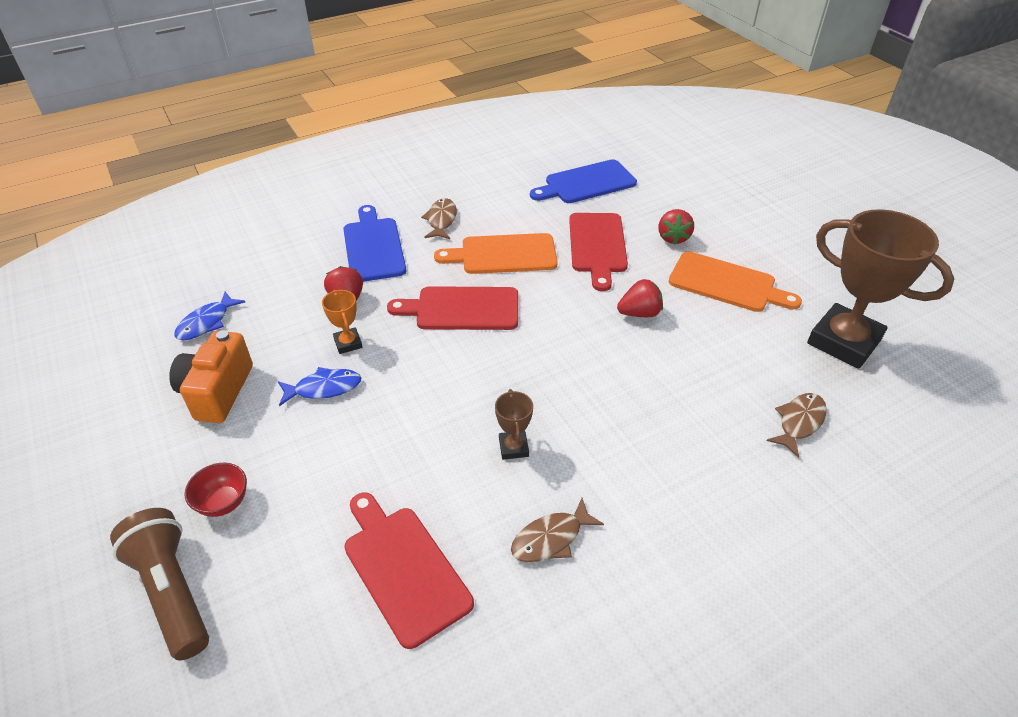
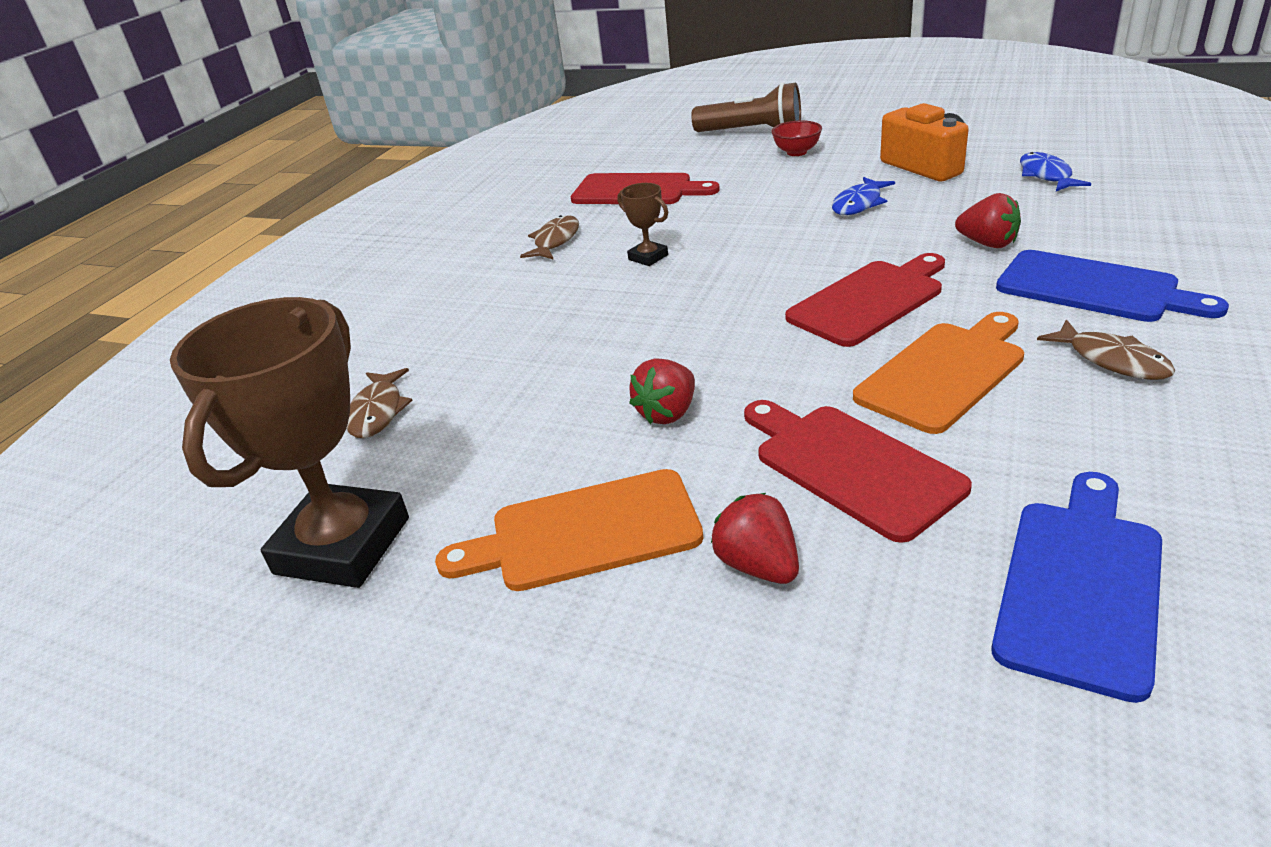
camera: 145 degrees right, 10 degrees down
orange trophy [322,290,362,354] -> none
brown trophy [807,209,954,369] -> brown trophy turned 75 degrees counterclockwise [170,297,409,588]

